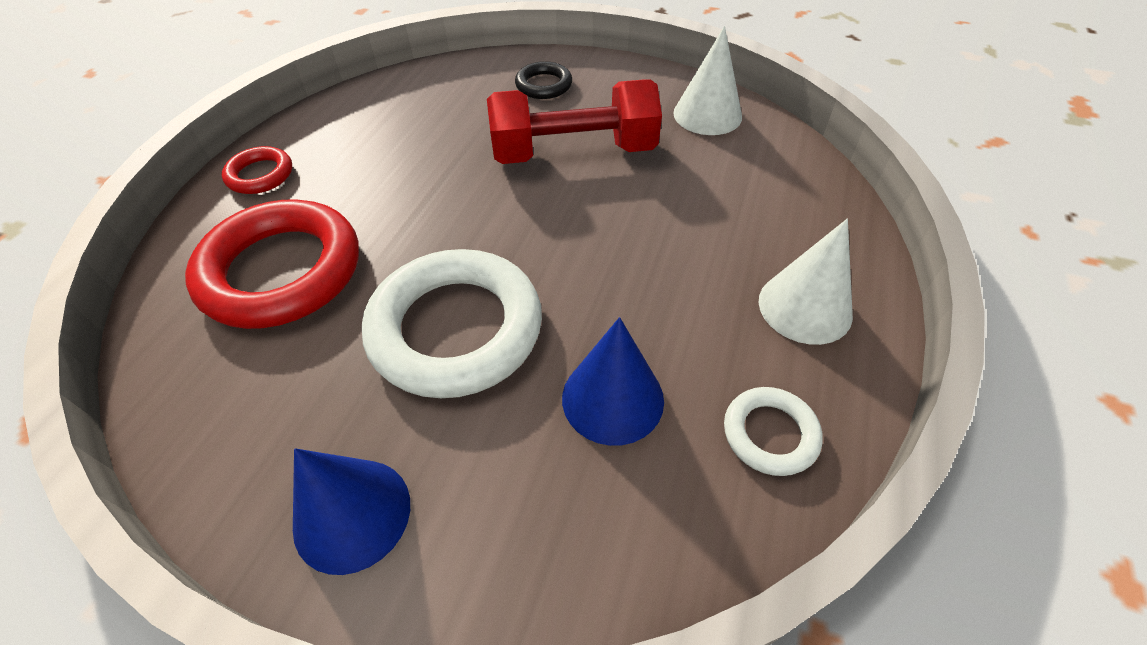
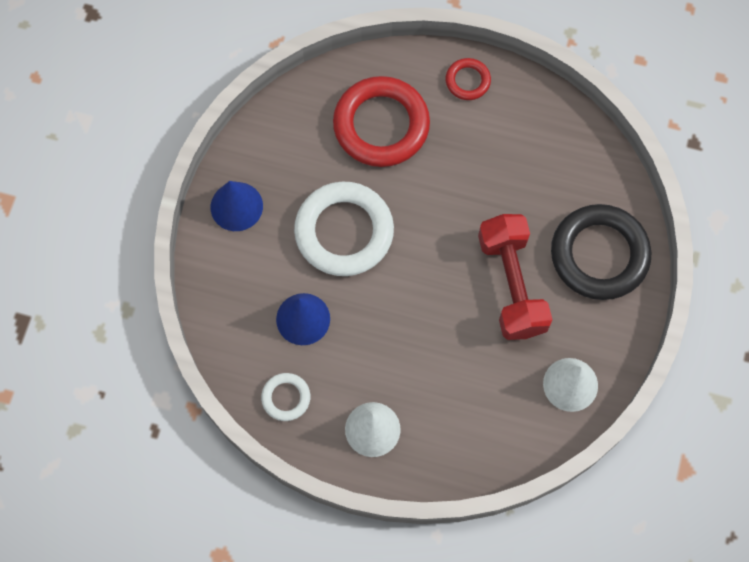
camera: 85 degrees right, 20 degrees up
black ring [515,61,572,99] -> black ring [551,204,651,300], size x2.10

